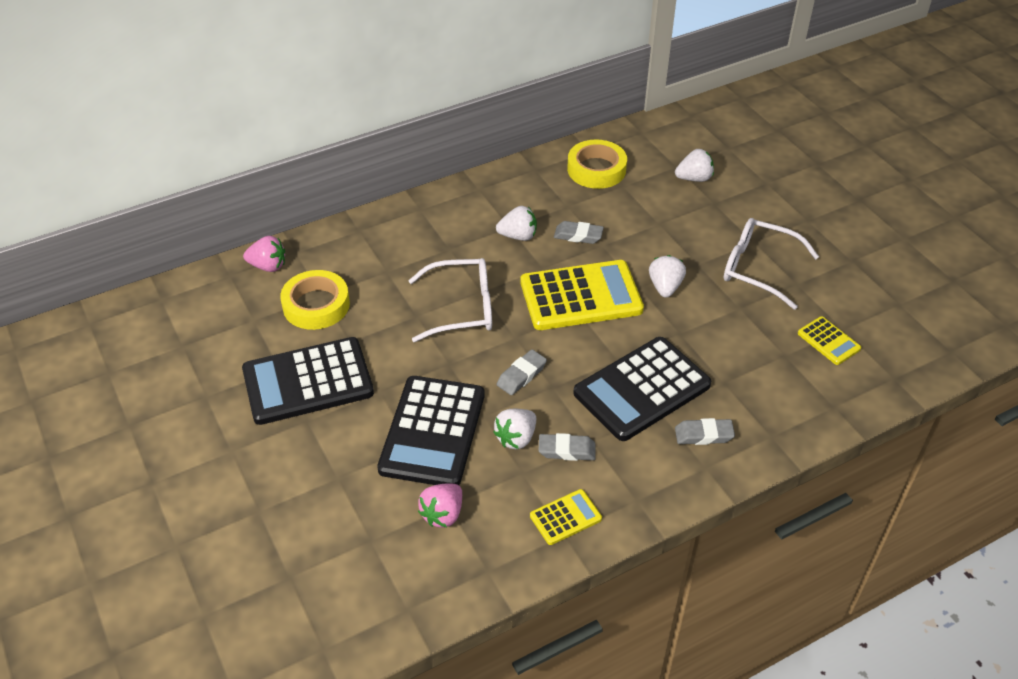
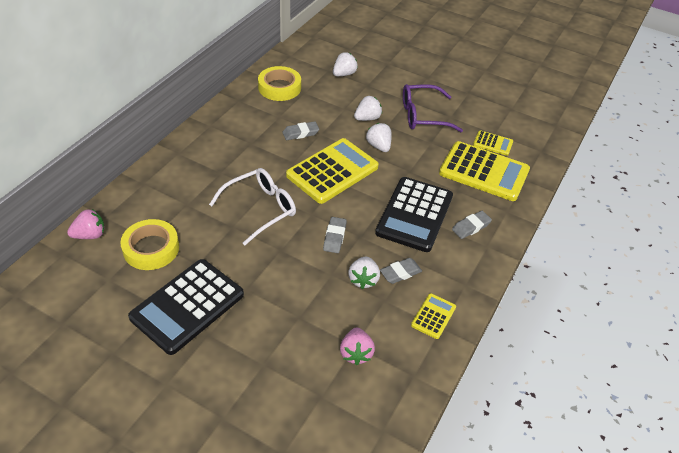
camera: 35 degrees left, 0 degrees up
black calculator [377,376,484,485] -> none
white strawberry [496,206,537,241] -> white strawberry moved to [354,96,382,121]
white glasses [724,218,819,310] -> purple glasses [403,84,463,132]
none -> yellow calculator [439,141,530,201]

